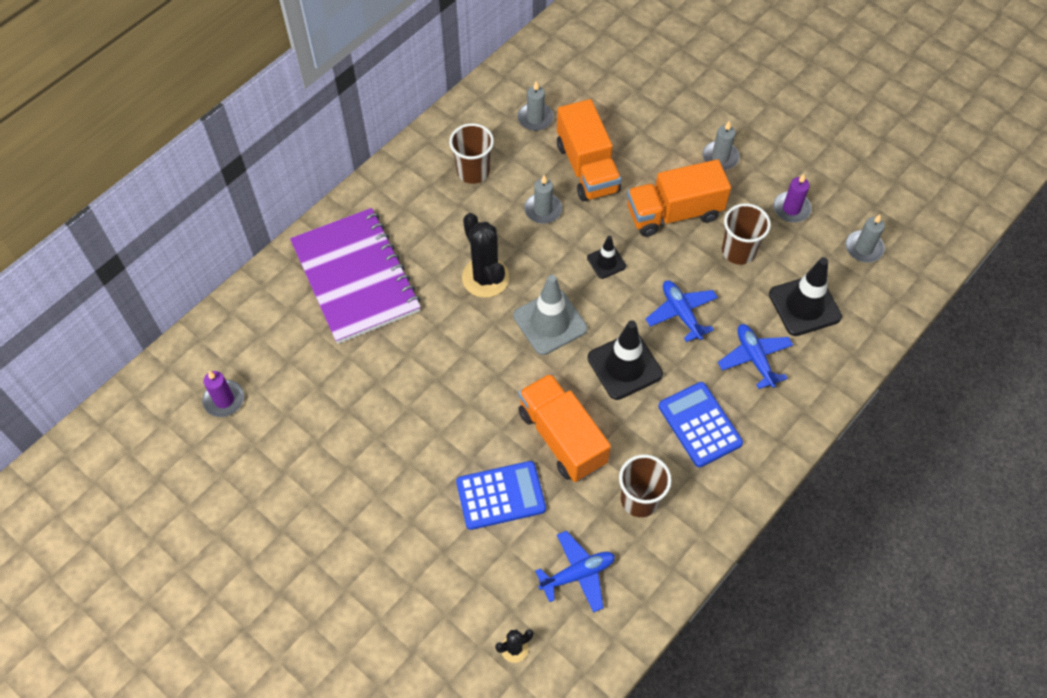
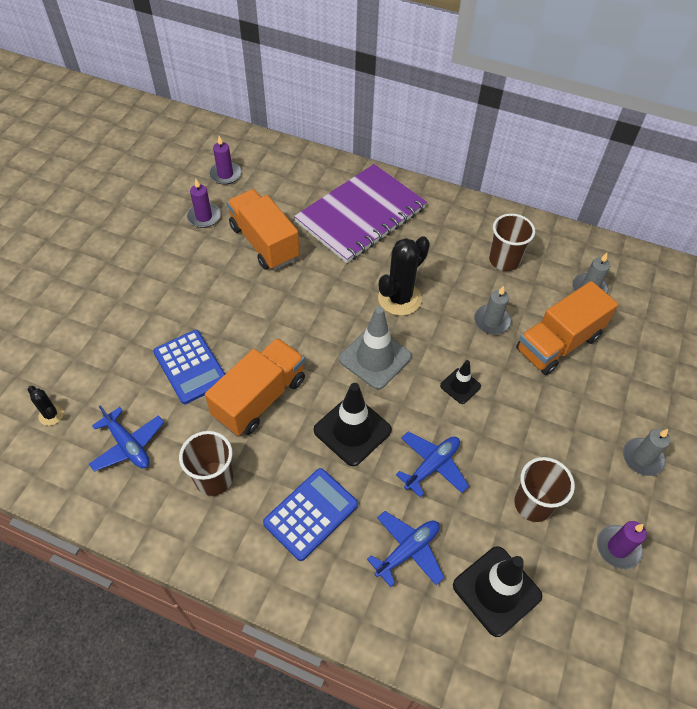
camera: 70 degrees right, 5 degrees down
orange truck [627,159,731,237] -> orange truck moved to [227,189,300,270]
grey candle [846,215,885,263] -> none
none -> purple candle [187,179,221,228]

